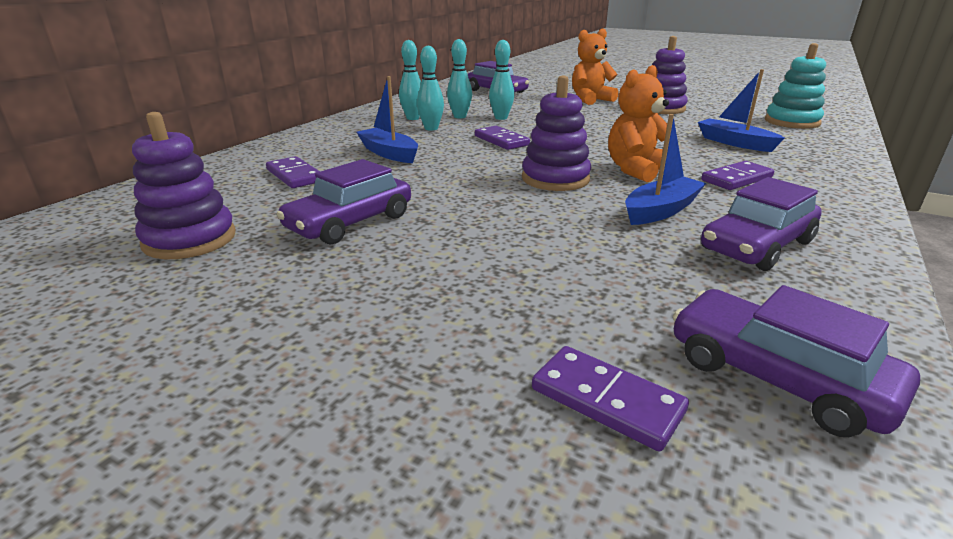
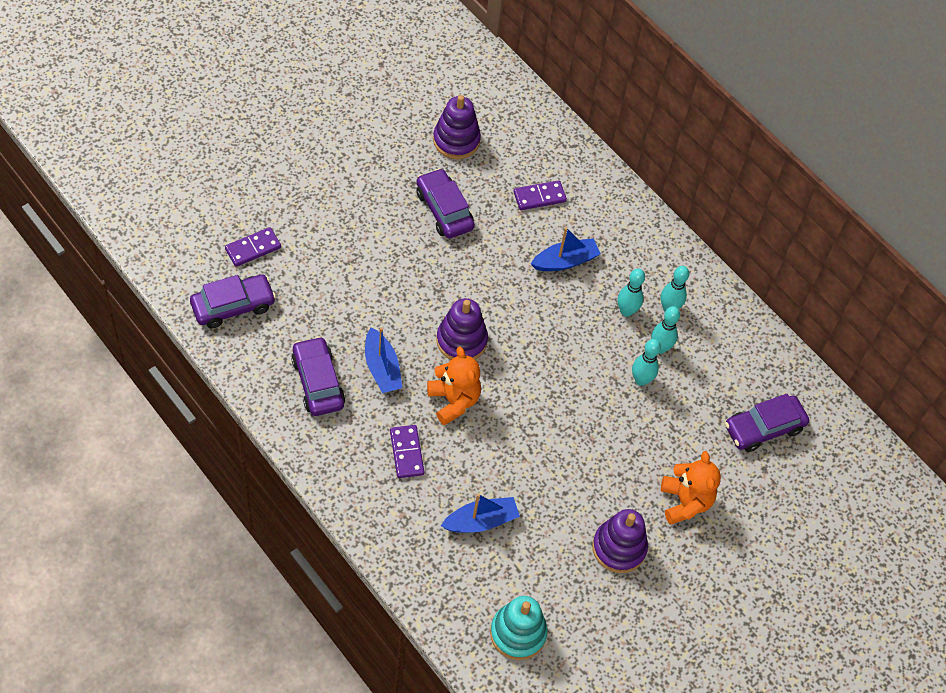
camera: 105 degrees right, 30 degrees up
purple domino [475,126,530,150] -> none

